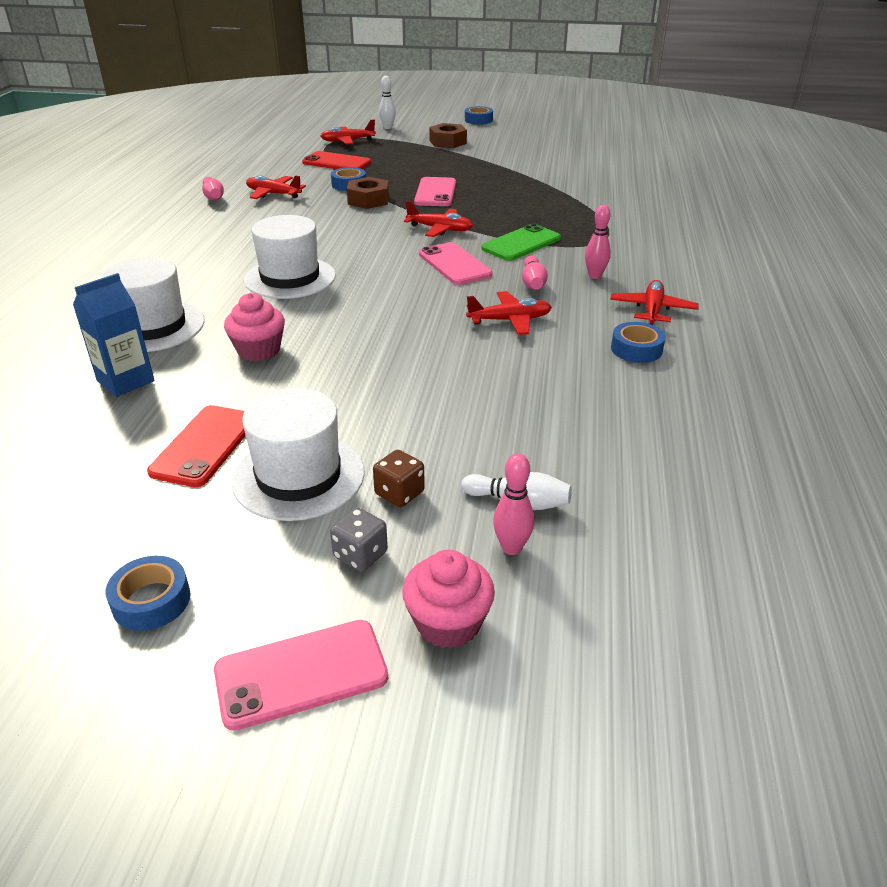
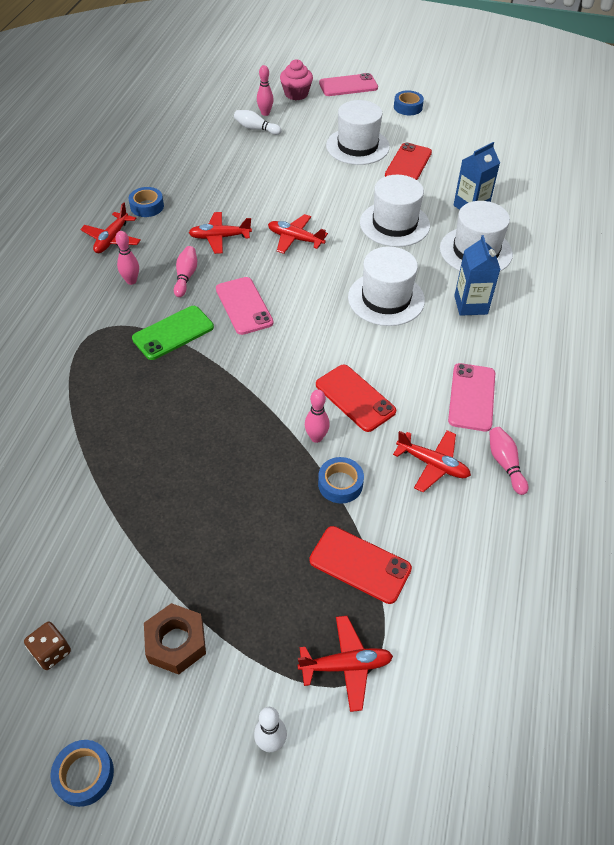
camera: 175 degrees left, 15 degrees up
pink cupcake [224,293,285,361] -> white hat [360,175,430,247]
grey dice [330,507,388,572] -> none
brown nut [347,177,389,209] -> pink bowling pin [305,389,330,443]
brown dice [373,450,425,507] -> brown dice moved to [24,622,71,670]
red plane [404,201,473,237] -> red plane moved to [268,214,328,254]
pink phone [414,177,456,206] -> pink phone moved to [448,363,495,431]
none -> red phone [316,365,396,432]
none -> blue carton [454,235,501,316]

